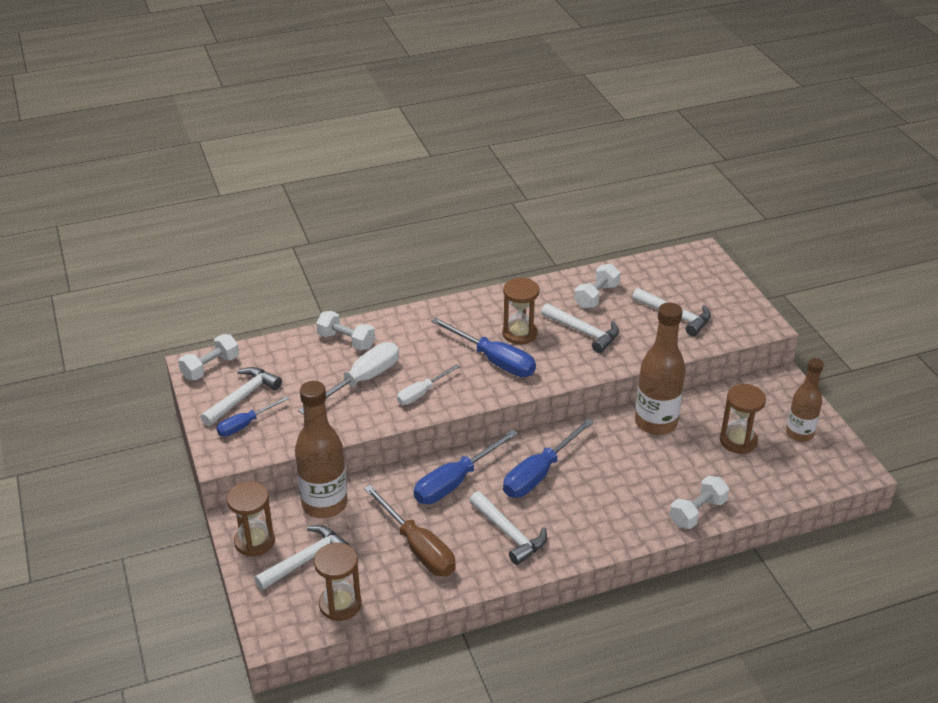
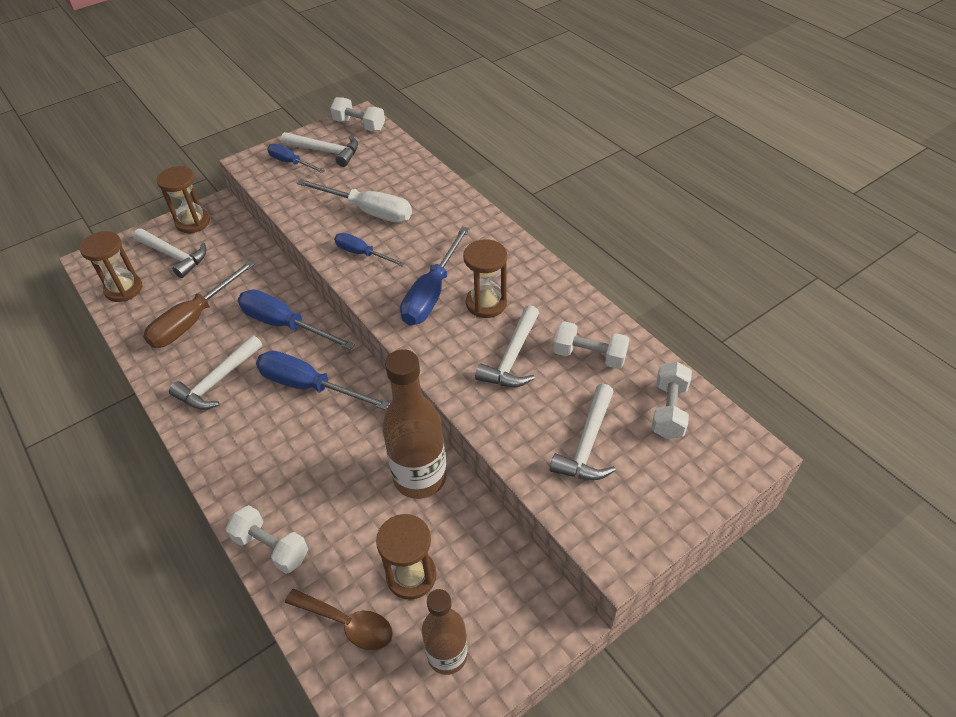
camera: 75 degrees right, 10 degrees up
brown bottle [295,381,347,518] -> none
white dumbbell [316,311,375,351] -> white dumbbell moved to [652,362,692,439]
white screwdriver [397,364,460,405] -> blue screwdriver [334,233,405,267]
none -> brown spoon [285,589,393,650]

